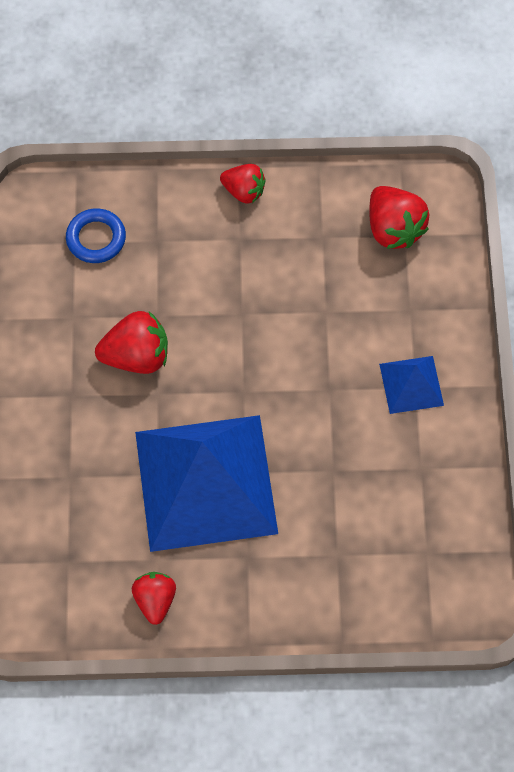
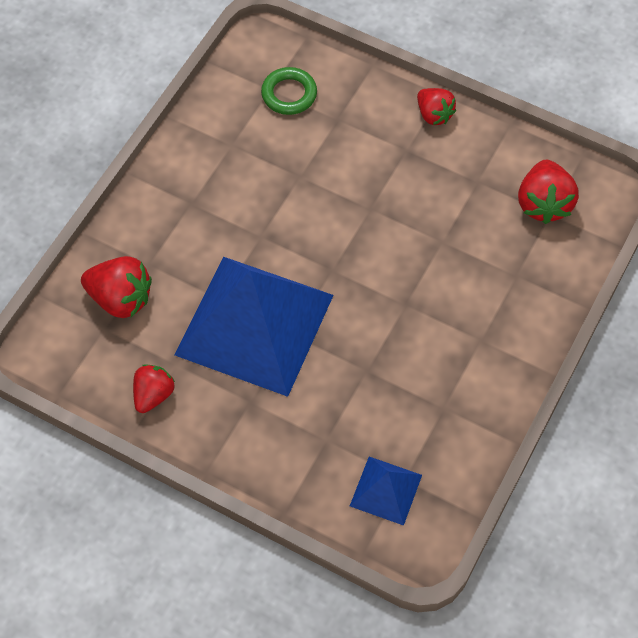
camera: 30 degrees right, 5 degrees down
blue ring [66,208,126,263] -> green ring [261,67,317,115]
red strawberry [95,311,168,374] -> red strawberry moved to [81,256,152,318]
blue pyramid [379,356,444,414] -> blue pyramid moved to [350,457,422,526]

